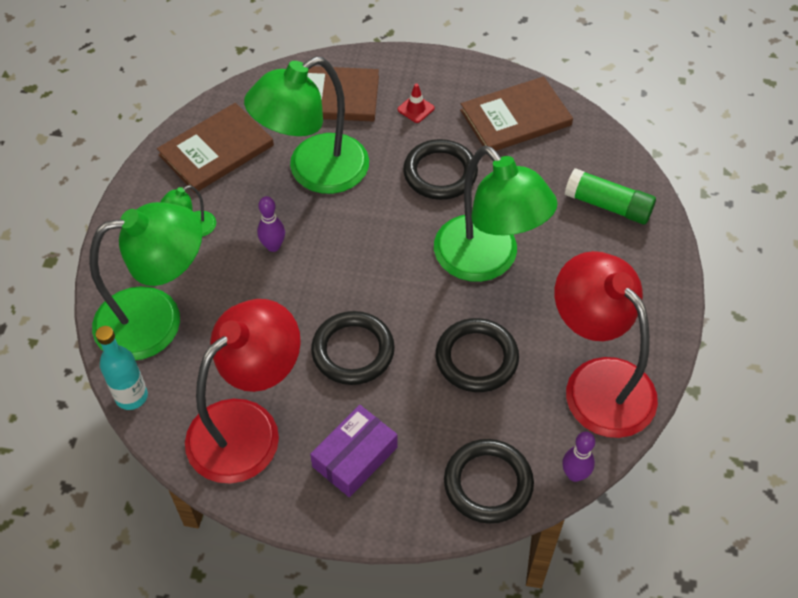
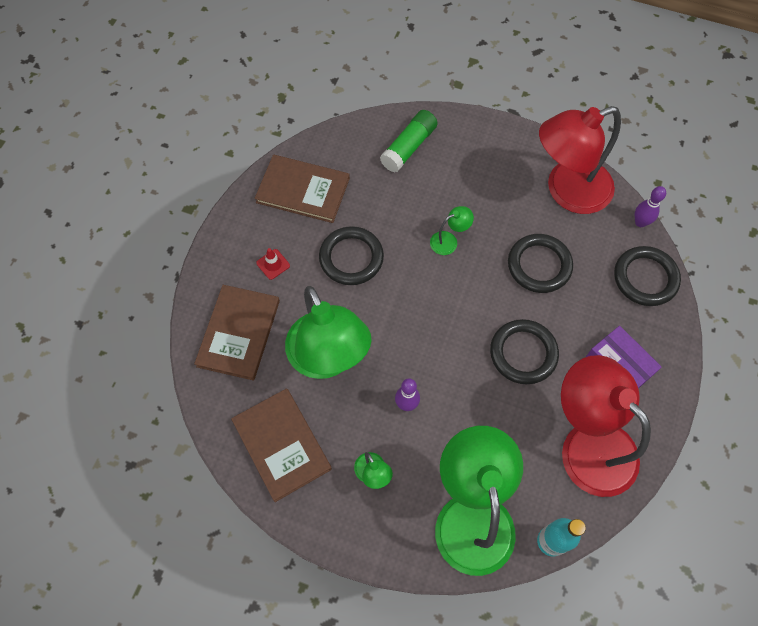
camera: 80 degrees left, 10 degrees up
green lamp [434,146,558,282] -> green lamp [430,206,474,255], size x0.40
brown book [460,76,573,151] -> brown book turned 60 degrees counterclockwise [255,155,350,223]

